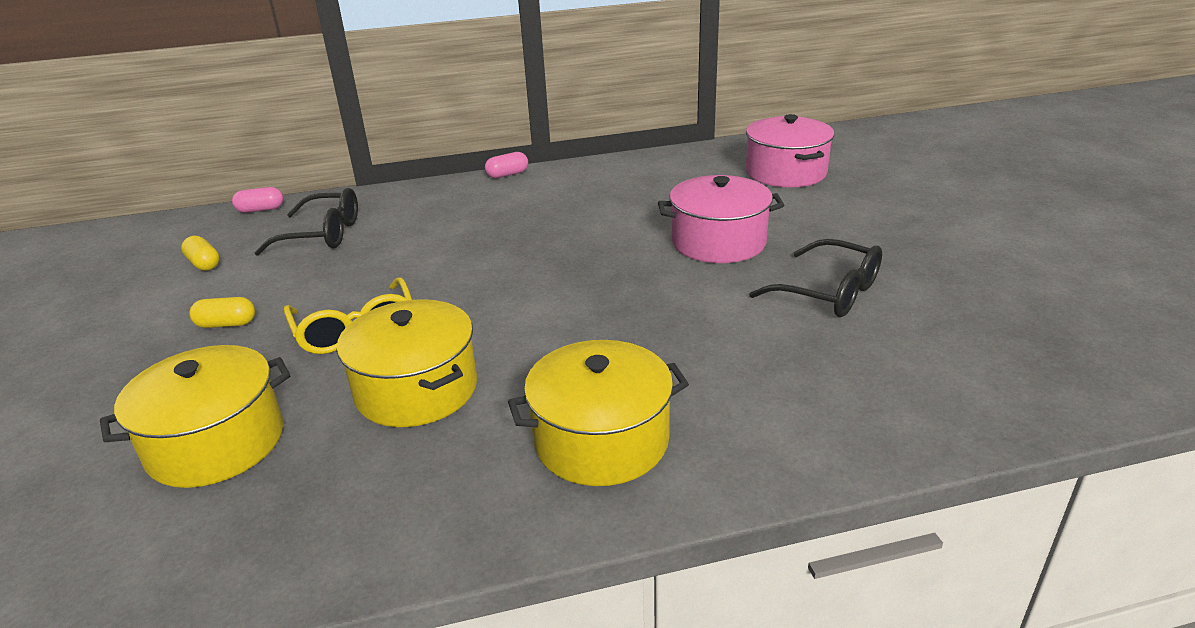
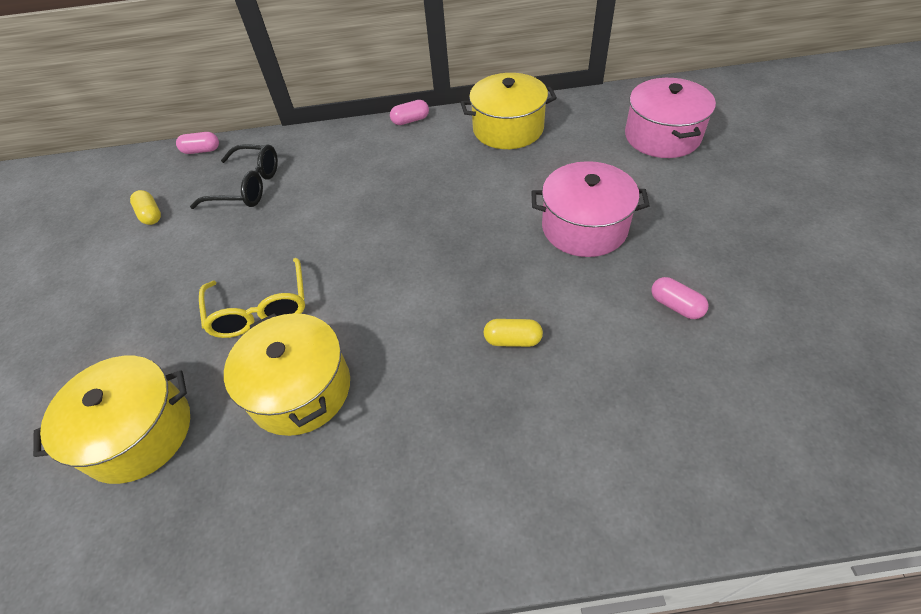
camera: 10 degrees right, 20 degrees up
yellow capsule [189,297,255,328] -> yellow capsule moved to [484,319,543,347]
yellow pot [508,340,689,486] -> yellow pot moved to [461,73,557,149]
black glasses [749,239,882,317] -> pink capsule [651,277,709,319]

